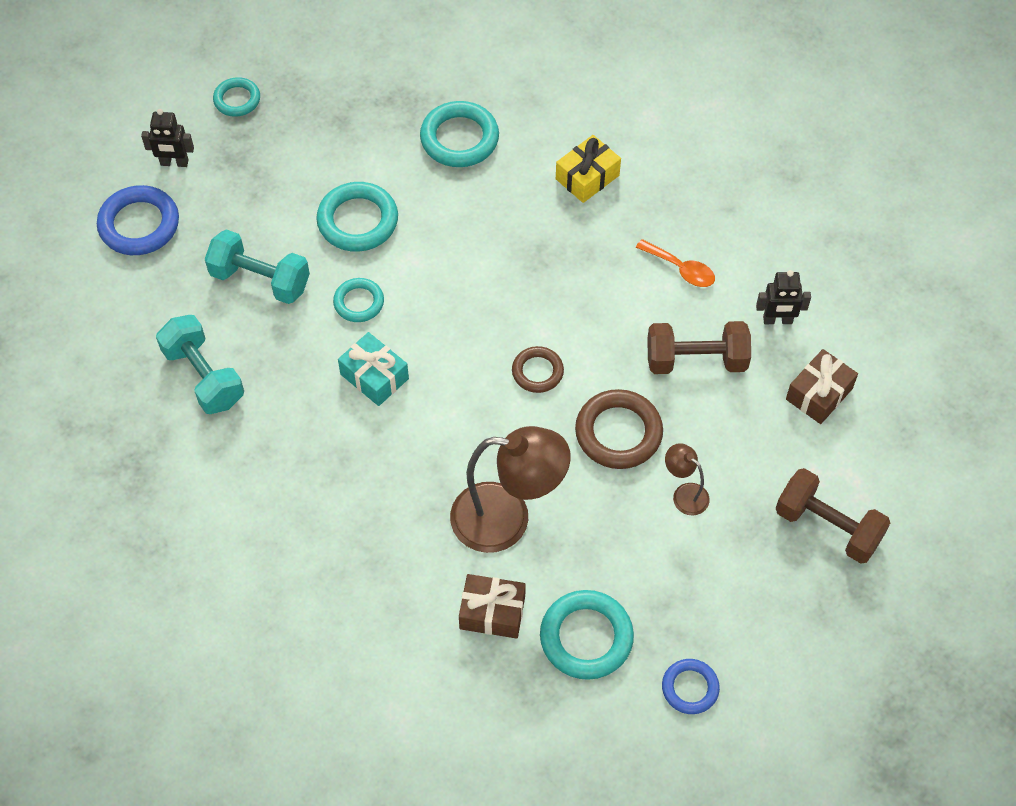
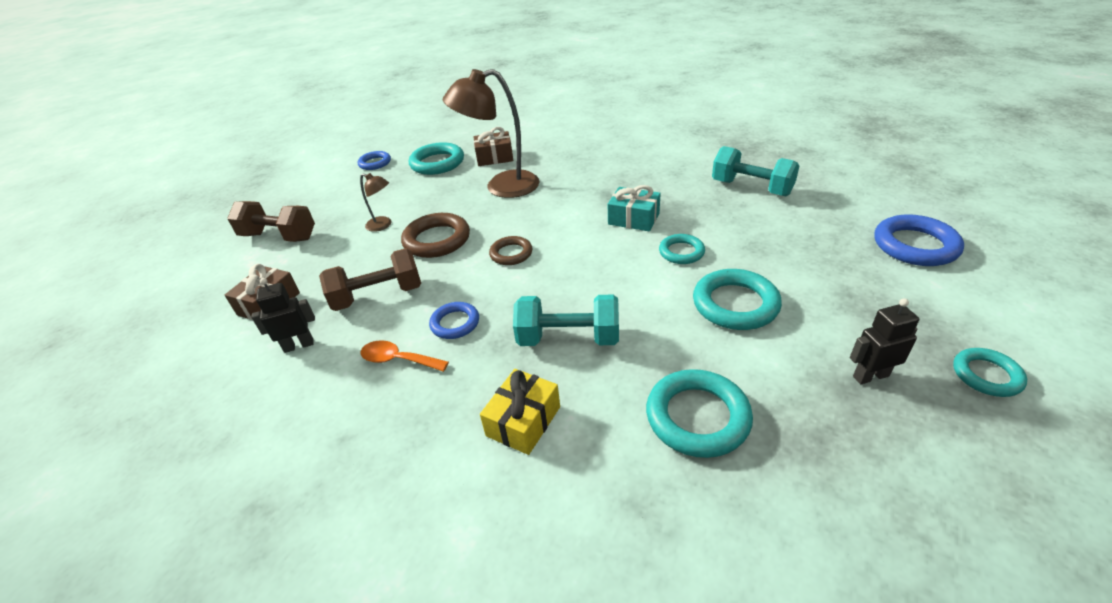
camera: 165 degrees right, 20 degrees down
black robot [141,109,194,167] -> black robot moved to [850,298,919,384]
turquoise dumbbell [205,229,310,304] -> turquoise dumbbell moved to [513,295,619,346]
none -> blue ring [429,302,479,339]

